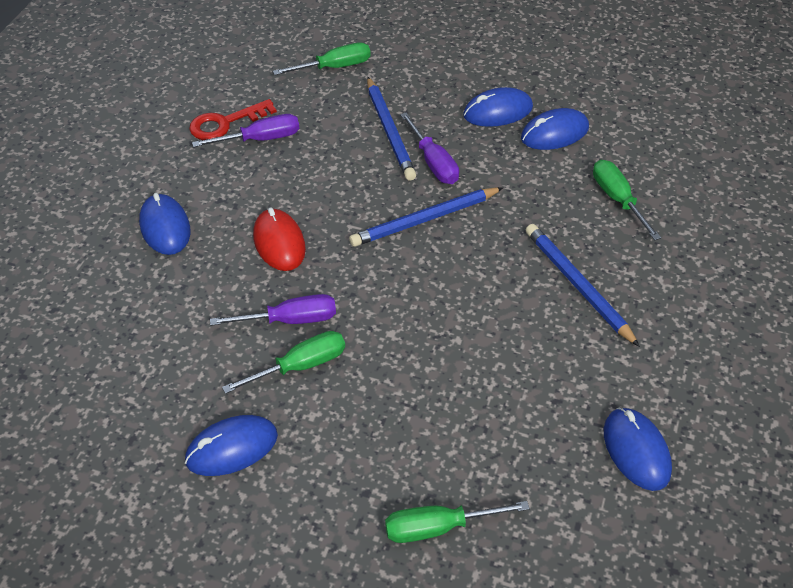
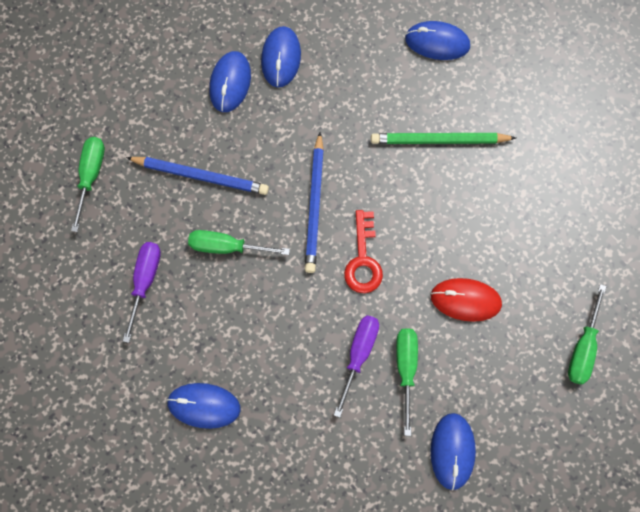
camera: 60 degrees left, 25 degrees up
red key [189,99,277,140] -> red key moved to [344,210,383,293]
red mouse [253,208,306,271] -> red mouse moved to [431,278,502,322]
purple screwdriver [400,113,459,184] -> none
blue pencil [526,224,640,347] -> green pencil [371,133,516,144]
green screwdriver [593,160,661,240] -> green screwdriver moved to [188,230,290,255]
blue mouse [604,408,672,491] -> blue mouse moved to [405,21,470,60]

